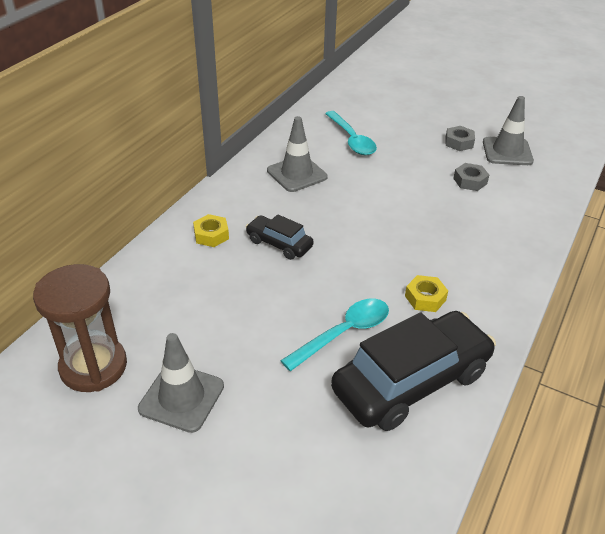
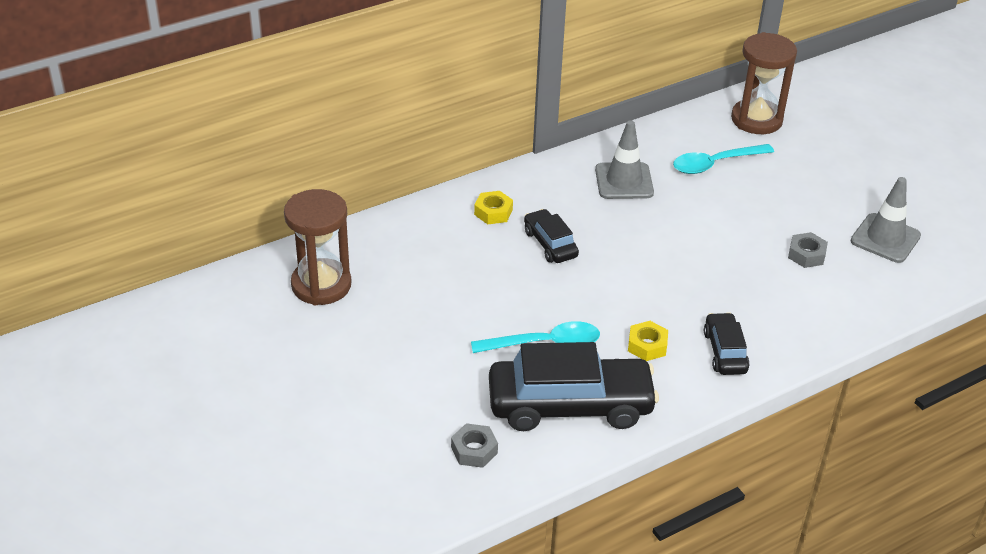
camera: 30 degrees right, 0 degrees up
grey traffic cone [138,333,224,433] -> none
turquoise spoon [325,111,377,155] -> turquoise spoon turned 60 degrees clockwise [673,144,774,174]
grey nut [445,126,475,151] -> grey nut moved to [451,423,498,468]
none -> black car [704,312,750,375]
none -> brown hourglass [731,32,797,134]

